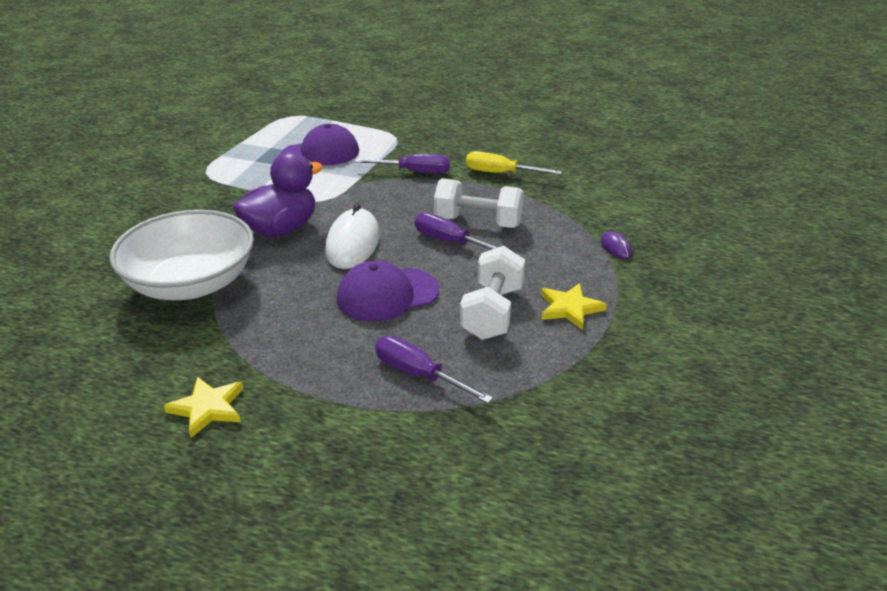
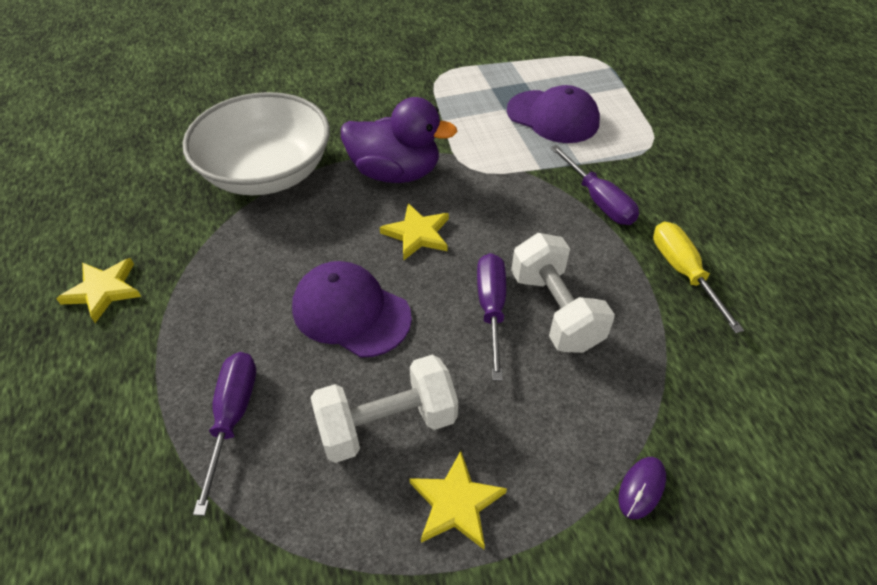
camera: 55 degrees right, 15 degrees up
white mouse [325,203,380,269] -> yellow star [379,203,449,260]

